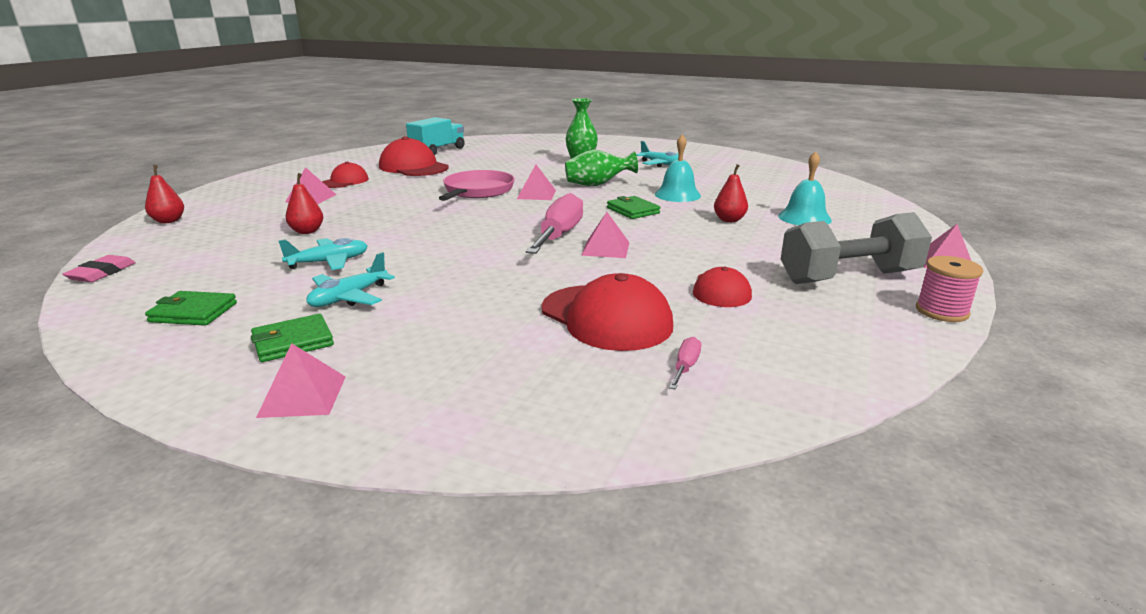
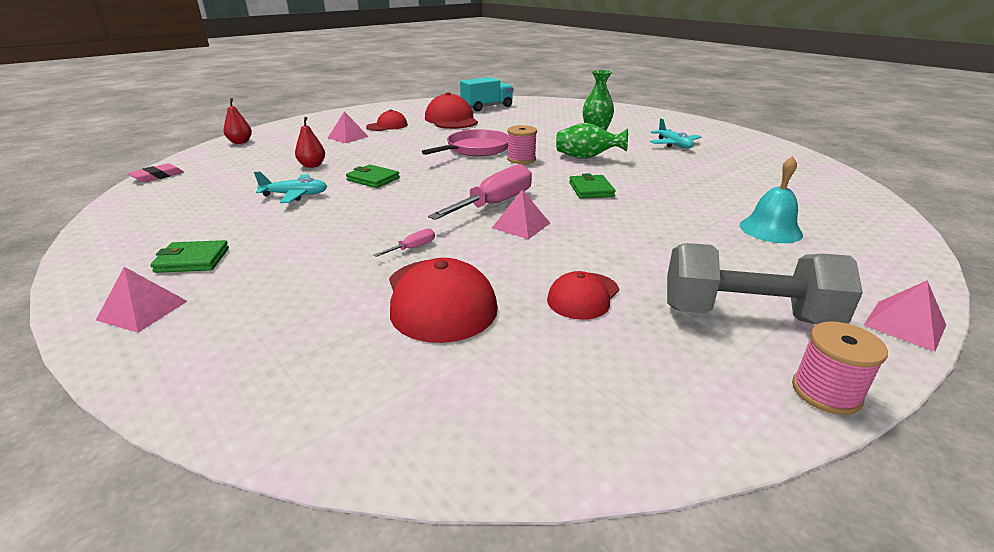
camera: 25 degrees right, 5 degrees up
green wallet [145,291,237,326] -> green wallet moved to [346,164,400,188]
turquoise plane [306,252,395,307] -> none
pink pyramid [517,165,556,200] -> pink spool [507,125,537,164]
turquoise bell [655,134,701,202] -> none
pink screwdriver [669,337,701,390] -> pink screwdriver moved to [374,229,435,257]
red pear [714,164,748,222] -> none

